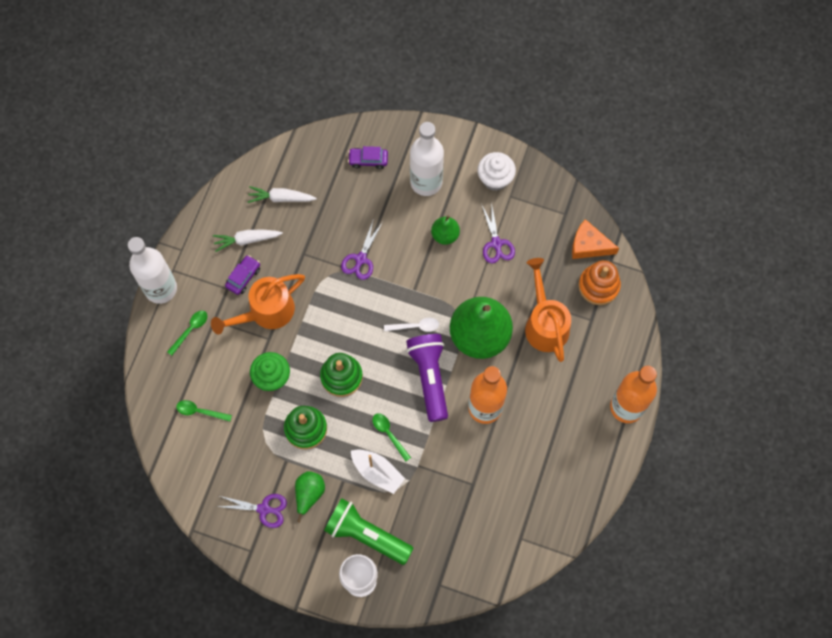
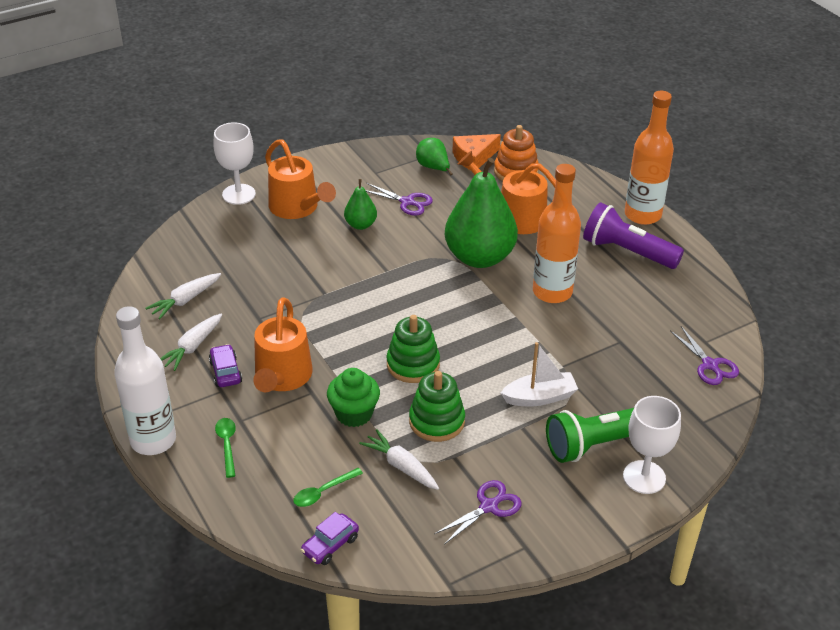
camera: 50 degrees left, 30 degrees down
green pear [295,471,325,523] -> green pear moved to [416,138,453,176]
purple scissors [341,218,383,280] -> purple scissors moved to [670,326,739,385]
purple car [348,146,388,169] -> purple car moved to [301,512,359,565]
green spoon [373,413,411,462] -> none
white spoon [384,318,439,332] -> none
purple flashlight [406,334,448,422] -> purple flashlight moved to [583,202,684,269]
white bottle [410,122,444,196] -> orange watering can [265,139,336,219]
white cupcake [477,152,516,191] -> none
none -> white goblet [213,122,256,205]
none -> white carrot [359,429,439,490]

